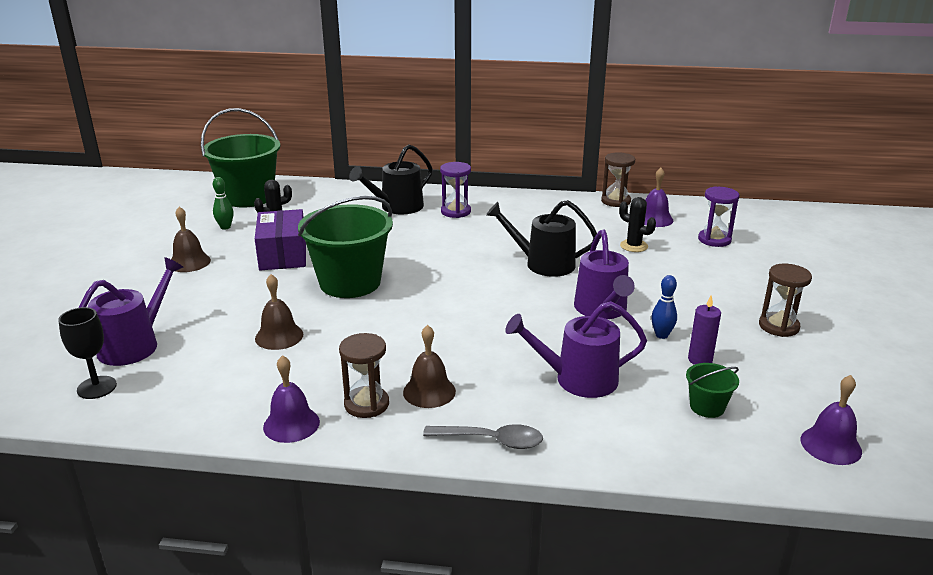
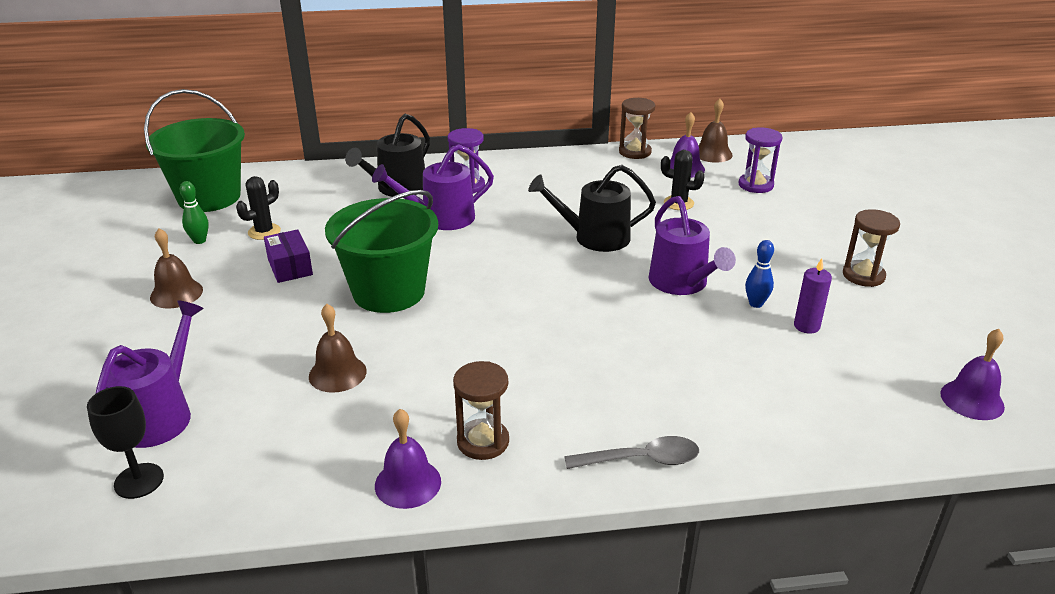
camera: 15 degrees left, 5 degrees up
purple box [255,209,306,270] -> purple box [264,229,313,283], size x0.65
brown bell [403,325,456,408] -> brown bell moved to [698,99,733,163]
purple watering can [505,301,647,398] -> purple watering can moved to [372,144,494,230]
green bucket [686,363,739,418] -> none

